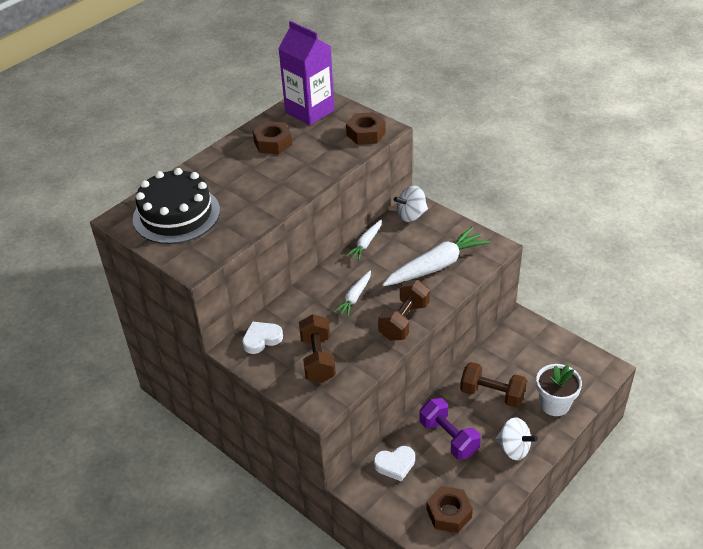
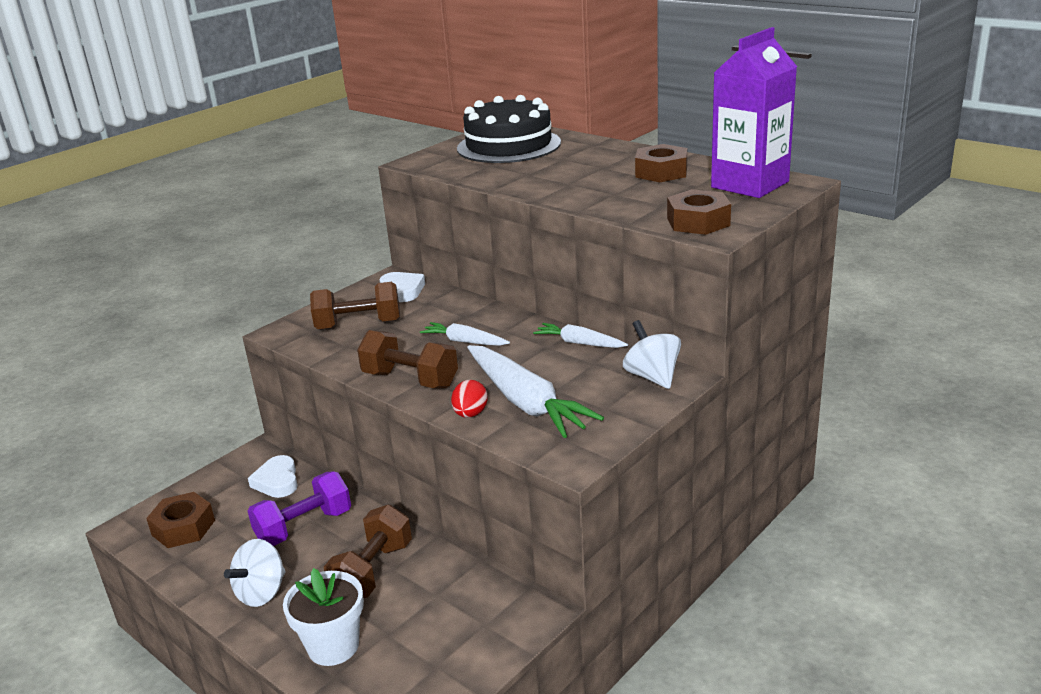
camera: 90 degrees right, 15 degrees down
none -> red egg [451,380,488,418]

